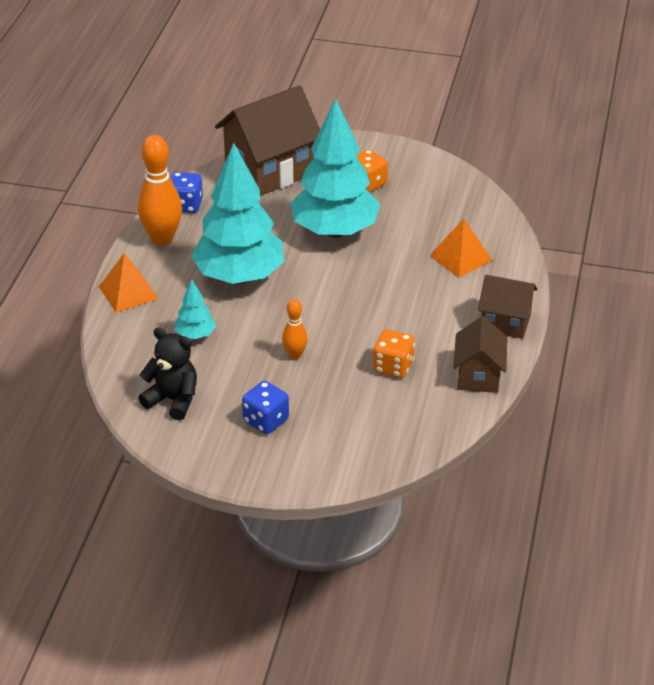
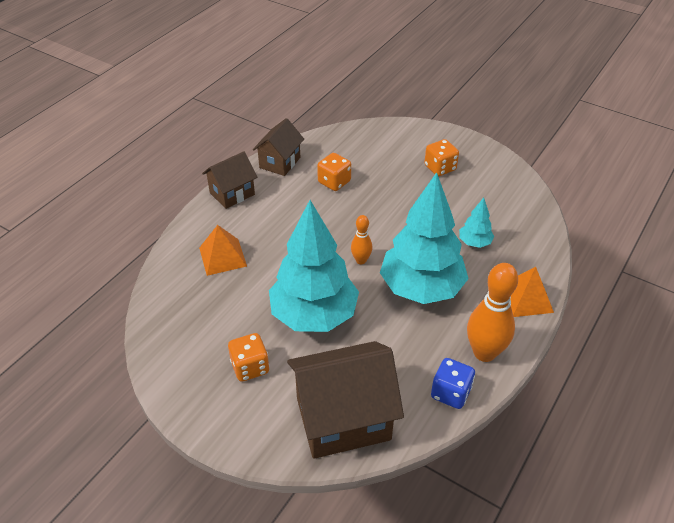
camera: 160 degrees left, 5 degrees up
black teddy bear [138,327,197,420] -> none
blue dice [242,381,289,434] -> orange dice [424,139,459,176]
orange bowling pin [282,299,308,359] -> orange bowling pin moved to [351,215,373,264]
brown house [478,275,537,339] -> brown house turned 75 degrees counterclockwise [202,151,257,209]

